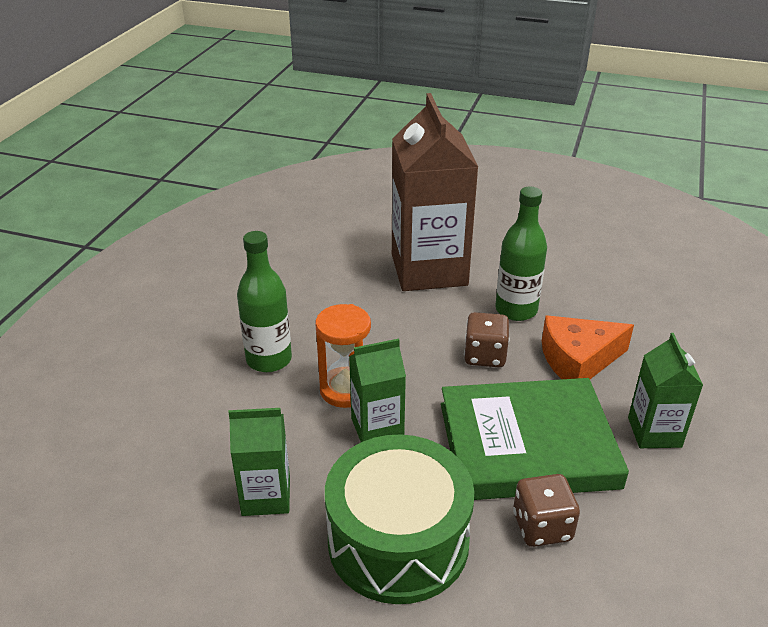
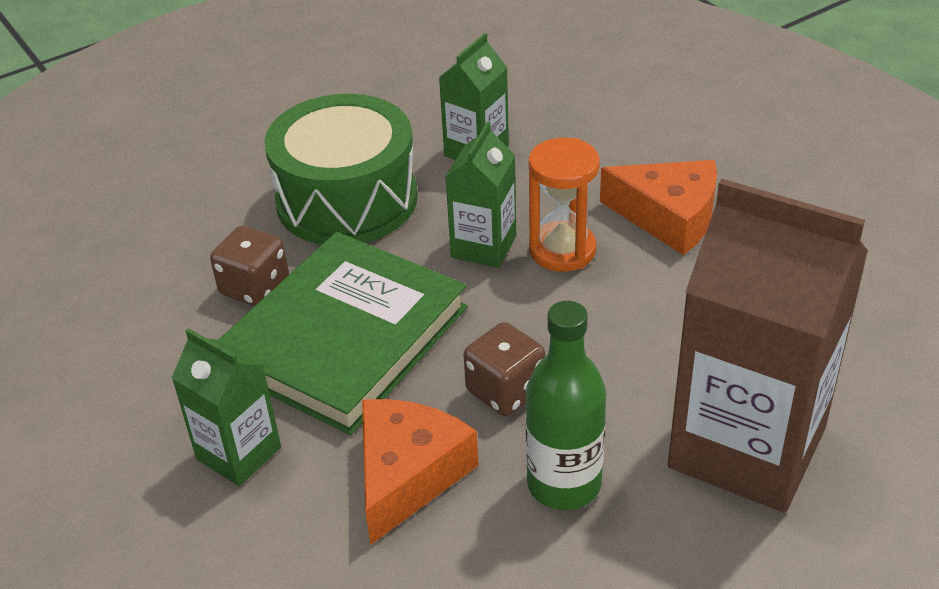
camera: 130 degrees right, 5 degrees up
green bottle [237,231,292,372] -> orange cheese [600,160,717,255]

